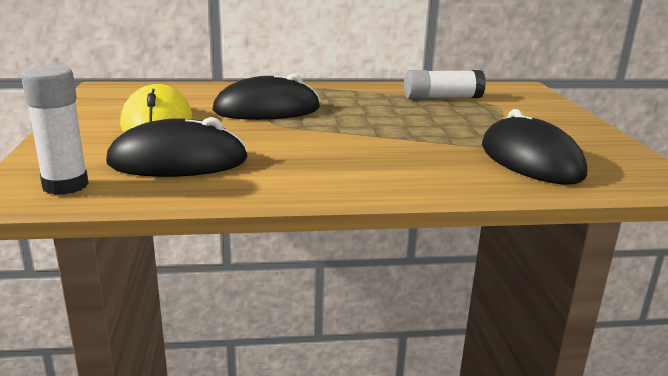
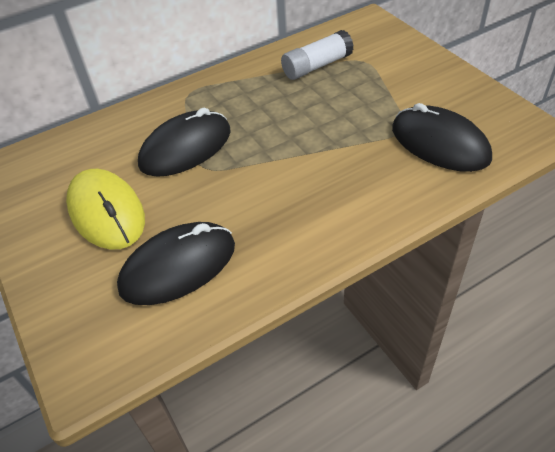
camera: 20 degrees left, 25 degrees up
white glue stick [21,65,89,195] -> none

